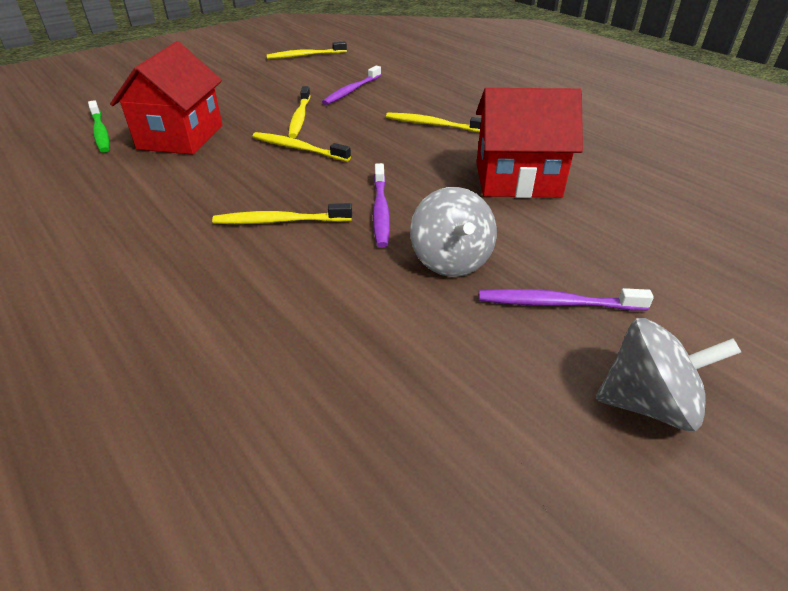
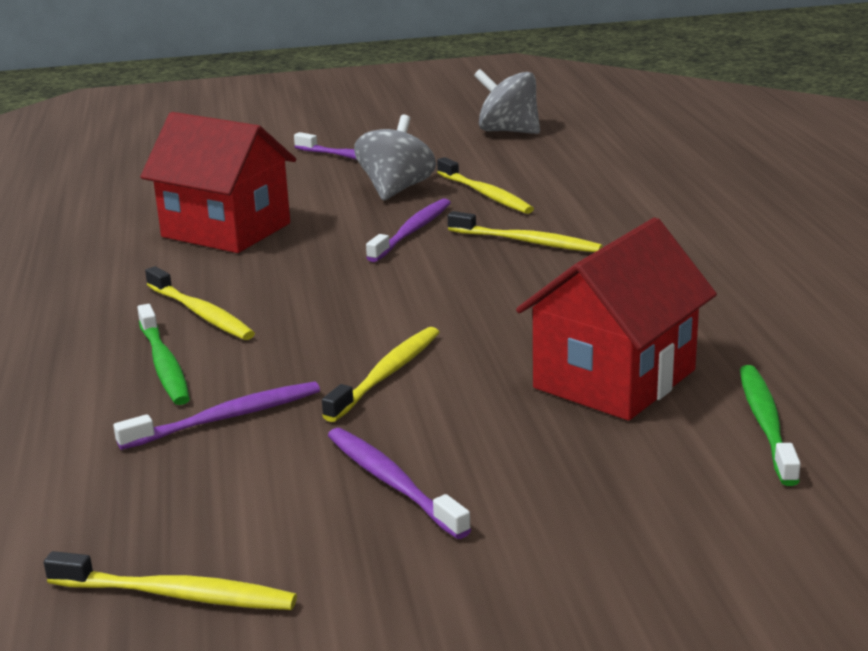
camera: 150 degrees left, 15 degrees down
yellow toothbrush [252,132,351,161] -> yellow toothbrush moved to [437,157,534,214]
grey spinning top [596,318,741,431] -> grey spinning top moved to [474,69,540,134]
none -> green toothbrush [137,304,190,405]
none -> purple toothbrush [328,428,471,539]

